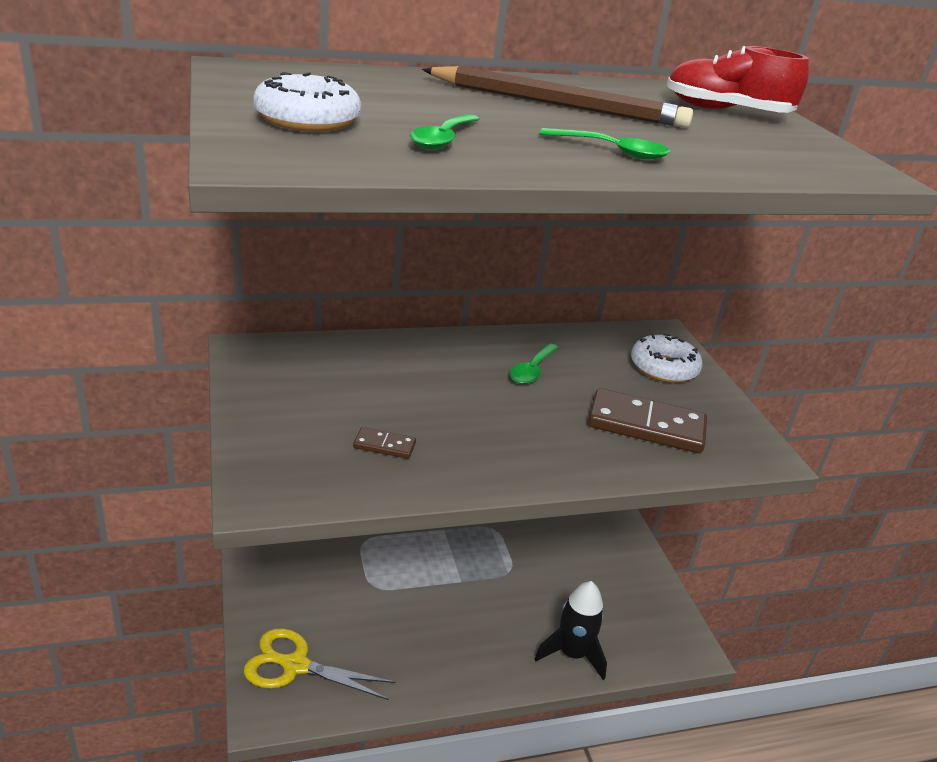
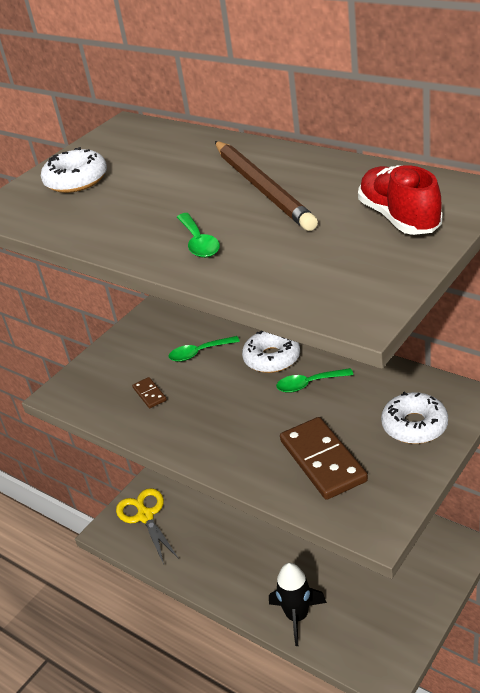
camera: 60 degrees right, 5 degrees up
green spoon [410,114,479,150] -> green spoon moved to [169,336,240,362]
none -> white donut [242,331,300,373]

